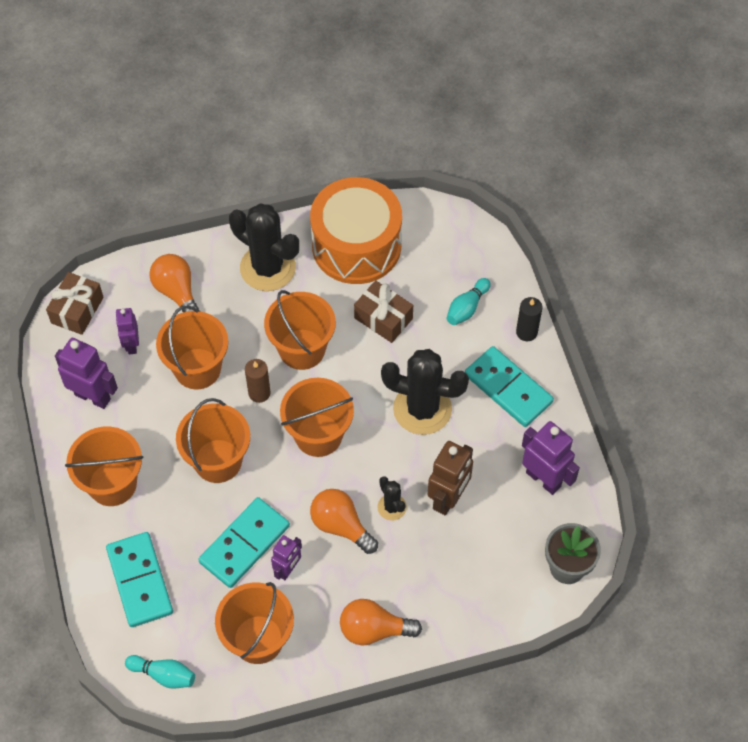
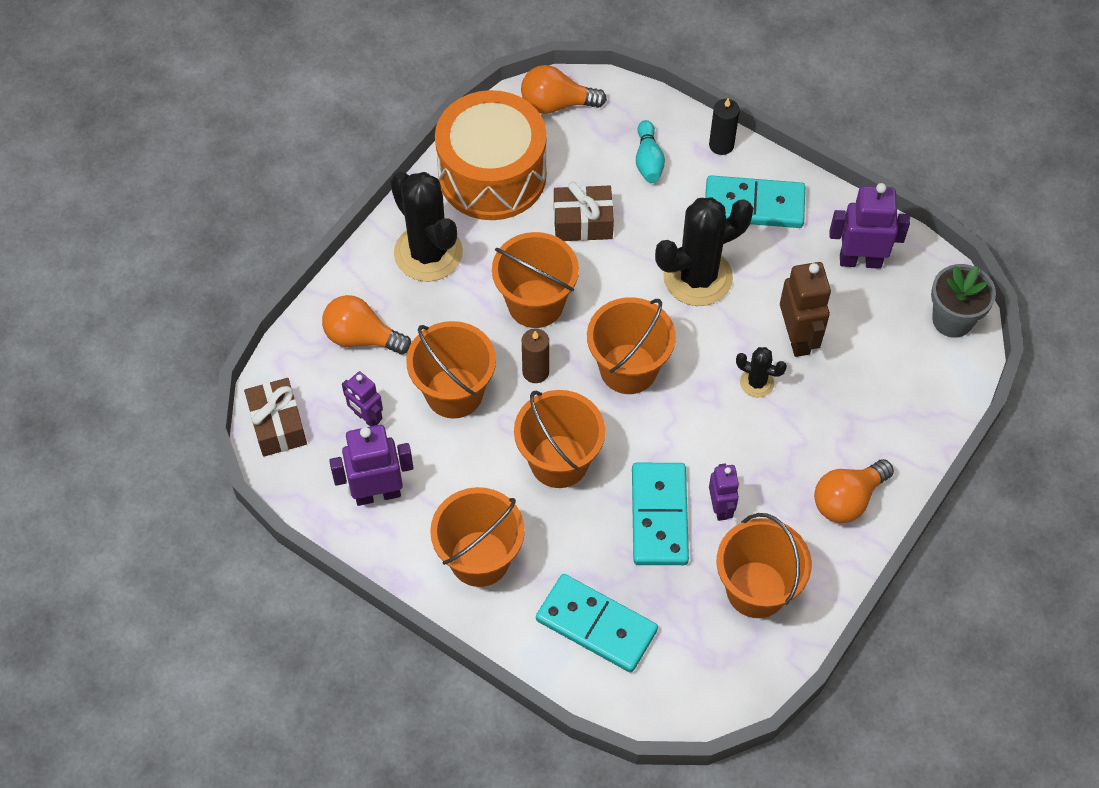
camera: 40 degrees left, 0 degrees up
turquoise bowling pin [125,655,195,689] -> none
black cactus [229,203,299,291] -> black cactus turned 60 degrees clockwise [390,172,463,281]
orange light bulb [310,489,378,554] -> orange light bulb moved to [521,65,607,114]

